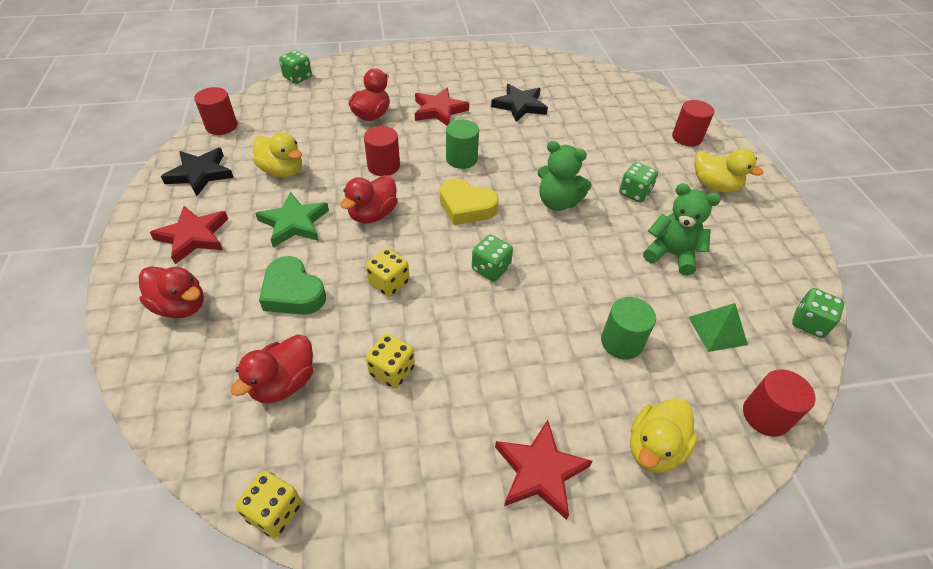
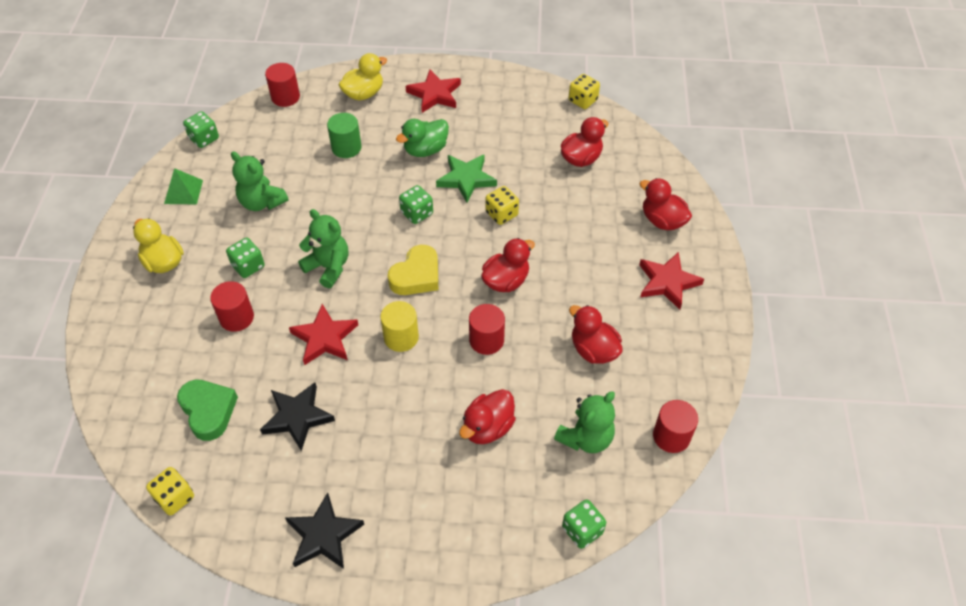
camera: 165 degrees left, 5 degrees up
black star [161,148,234,196] -> black star moved to [285,493,364,569]
yellow duck [253,132,302,177] -> red duck [569,305,623,364]
green star [255,192,329,248] -> green star moved to [436,154,497,203]
green heart [259,256,326,315] -> green heart moved to [177,380,238,441]
yellow dice [366,334,415,389] -> yellow dice moved to [146,467,194,516]
red star [415,88,469,125] -> red star moved to [289,304,358,365]
yellow heart [440,178,499,225] -> yellow heart turned 90 degrees clockwise [388,245,438,295]
green cylinder [446,119,479,169] -> yellow cylinder [380,301,419,352]
red cylinder [672,100,714,147] -> red cylinder moved to [210,281,254,332]
green pyramid [688,303,748,352] -> green pyramid moved to [164,168,203,204]
none -> green duck [396,119,449,157]
none -> green teddy bear [554,391,615,453]

